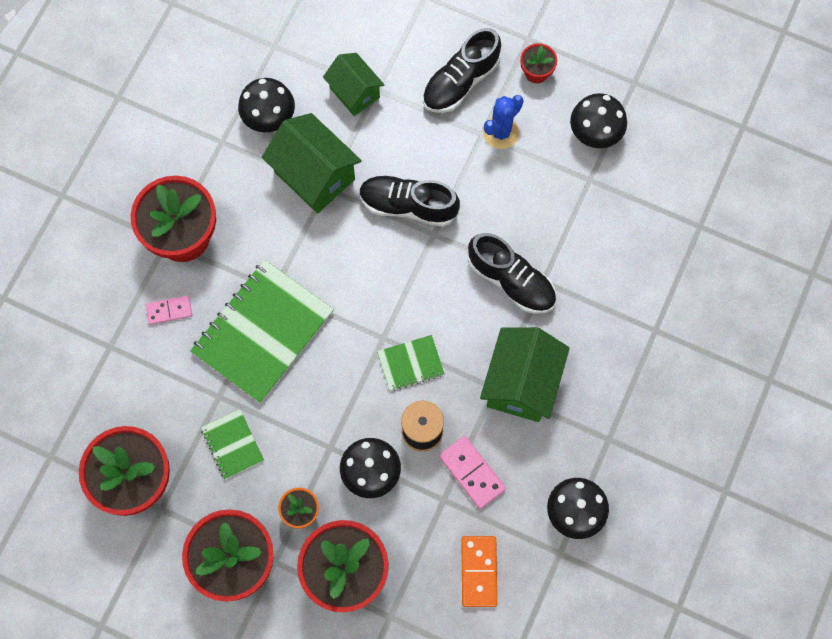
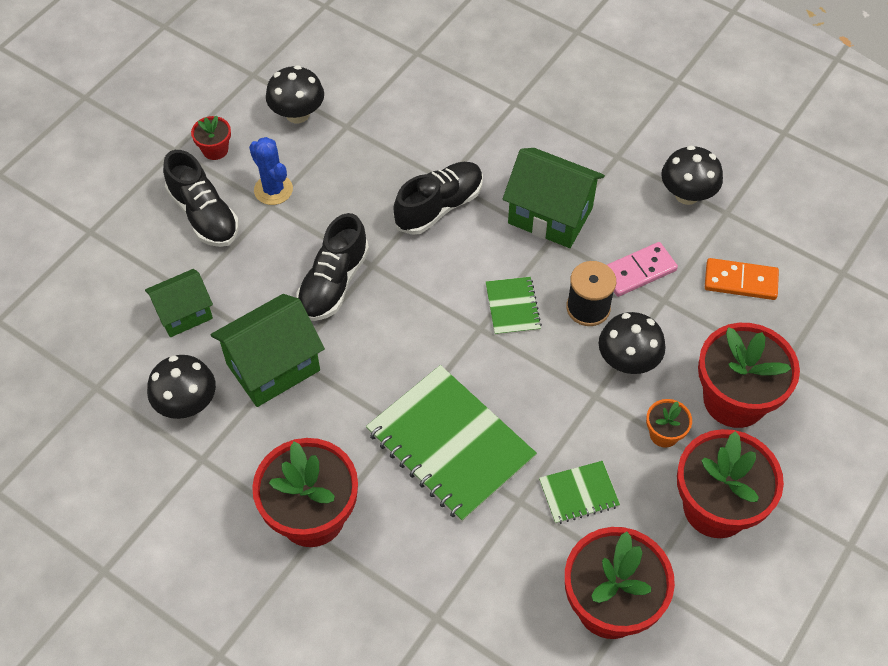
camera: 80 degrees left, 15 degrees down
pink domino [146,295,192,325] -> none

